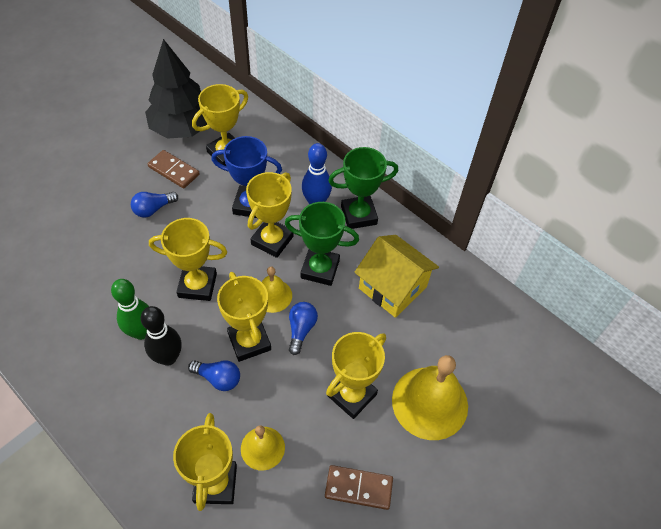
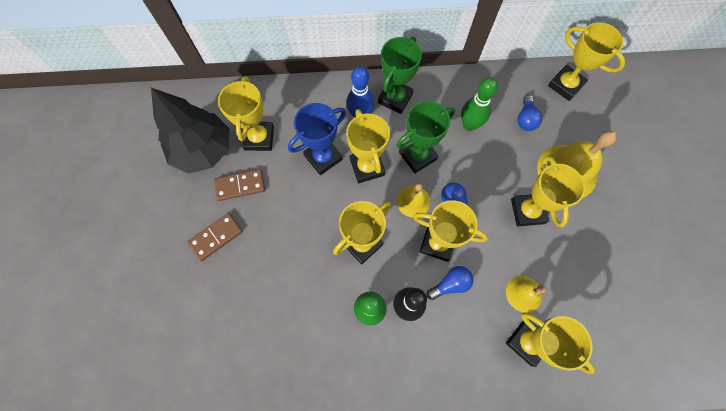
camera: 45 degrees left, 15 degrees up
blue light bulb [131,192,178,218] -> blue light bulb moved to [517,95,542,131]
brown domino [325,465,393,510] -> brown domino moved to [187,213,243,261]
yellow house [354,235,439,318] -> green bowling pin [461,77,498,131]
none -> yellow trophy [548,22,625,101]

